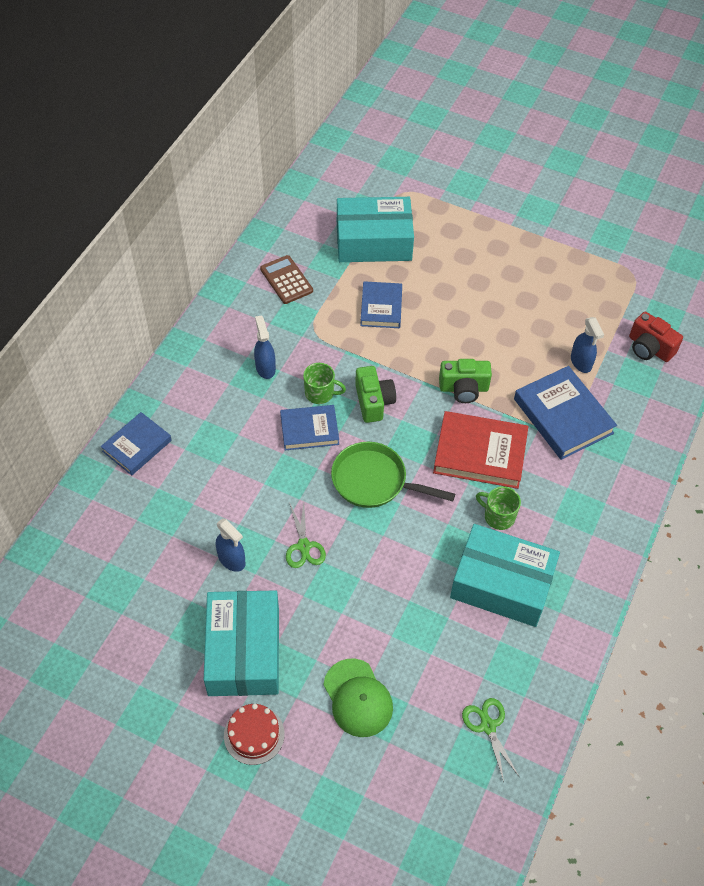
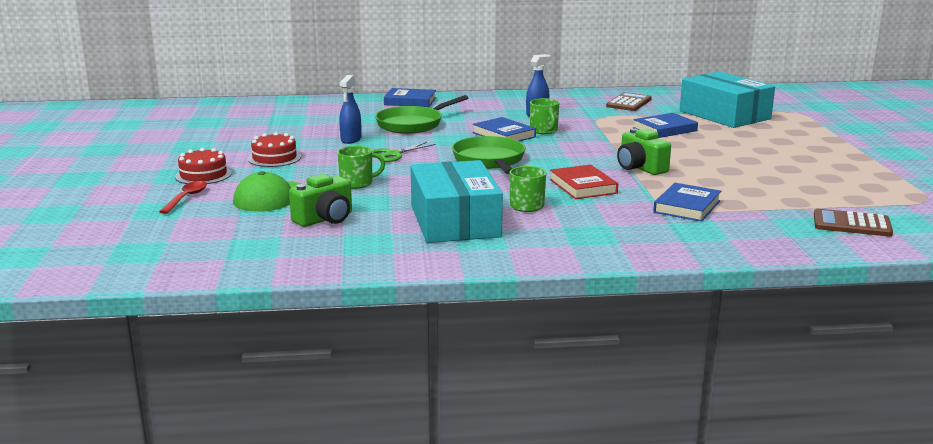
camera: 60 degrees right, 35 degrees down
turquoise box [204,590,279,696] -> red cake [248,132,301,167]
green camera [355,366,396,423] -> green camera moved to [289,174,352,227]
red book [433,411,528,489] -> red book [550,165,618,199], size x0.65
green scissors [462,698,519,782] -> none
blue book [514,366,617,460] -> blue book [653,183,721,222], size x0.65
blue spray bottle [571,317,604,373] -> none
red camera [629,312,683,362] -> brown calculator [814,209,893,237]
none -> red spoon [159,181,207,214]
none -> green mug [337,146,385,189]
none -> green pan [375,95,469,134]

